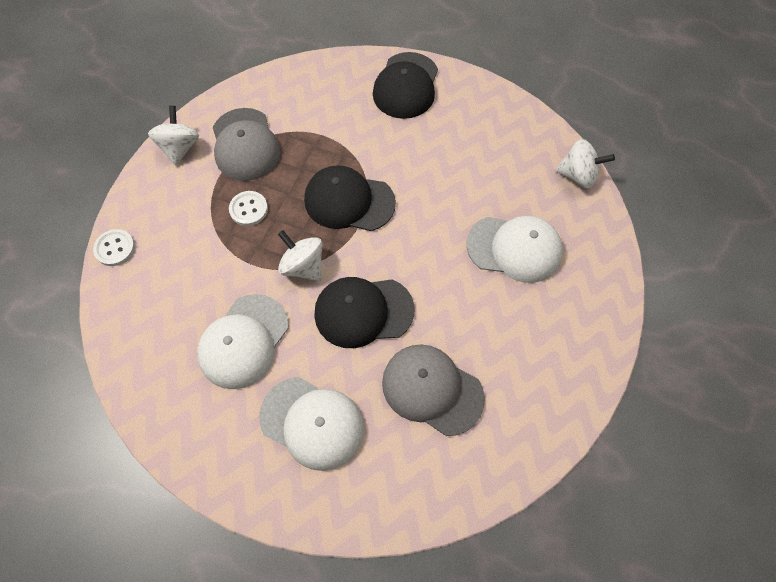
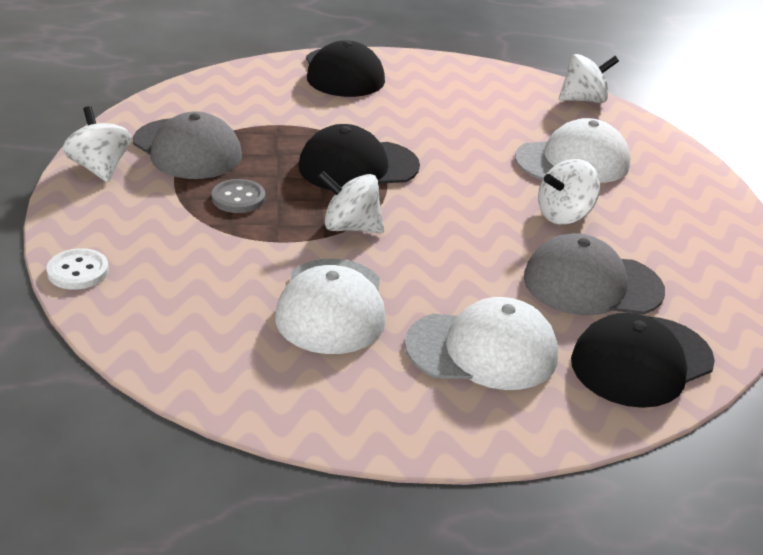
camera: 30 degrees left, 30 degrees down
white button [229,191,268,226] -> grey button [212,179,265,213]
black cap [314,277,414,348] -> black cap moved to [571,313,715,408]
none -> white spinning top [538,159,600,224]

